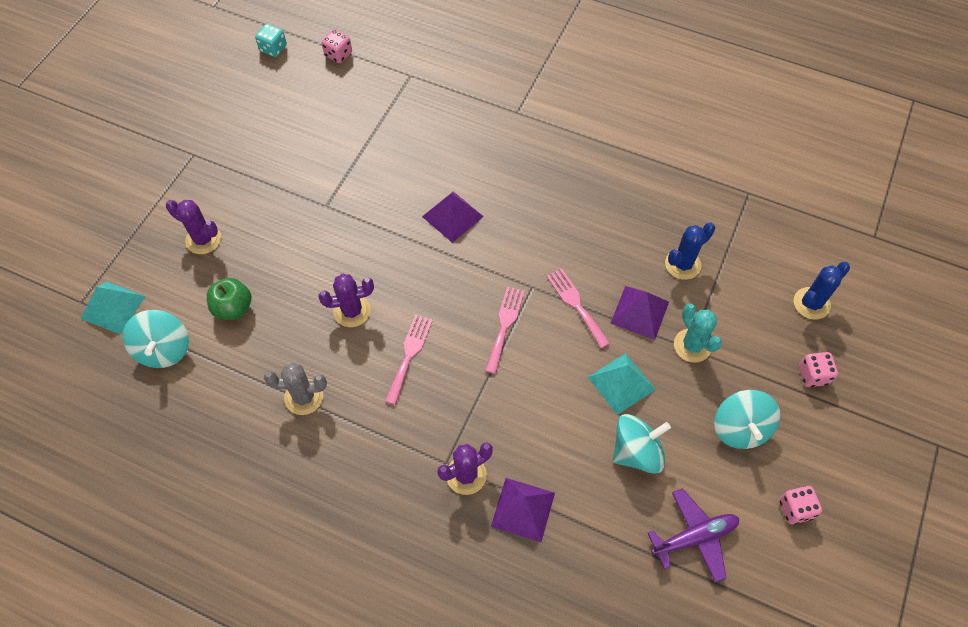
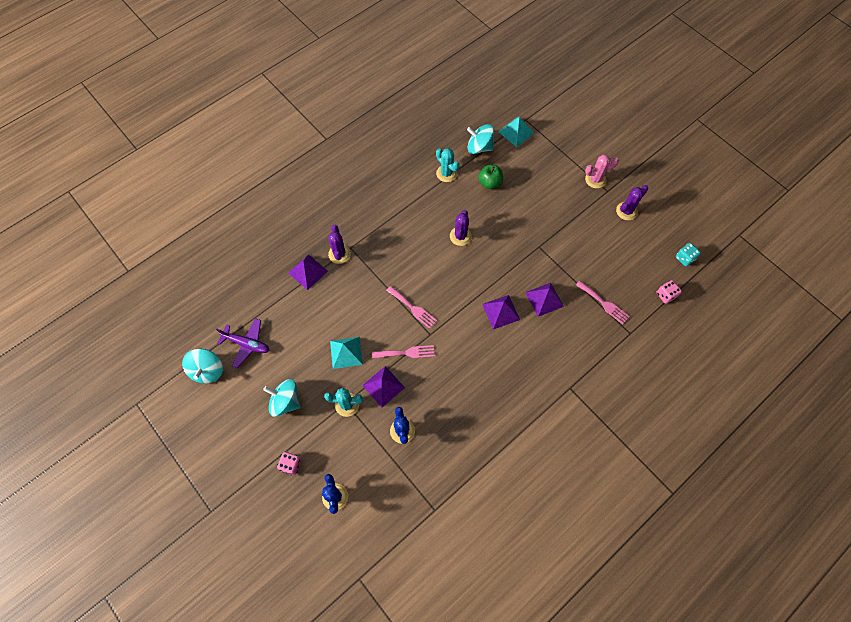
camera: 115 degrees right, 5 degrees up
purple cactus [166,200,221,254] -> purple cactus moved to [616,185,648,220]
grey cactus [264,362,327,415] -> none
pink fork [385,315,433,405] -> pink fork moved to [576,281,629,324]
turquoise spinning top [613,414,671,474] -> turquoise spinning top moved to [182,349,223,384]
purple plane [648,488,739,583] -> purple plane turned 75 degrees counterclockwise [216,318,270,368]
pink dice [779,486,822,524] -> none
none -> turquoise cactus [436,148,459,182]
none -> purple pyramid [525,282,564,317]
none -> pink cactus [585,155,619,188]

